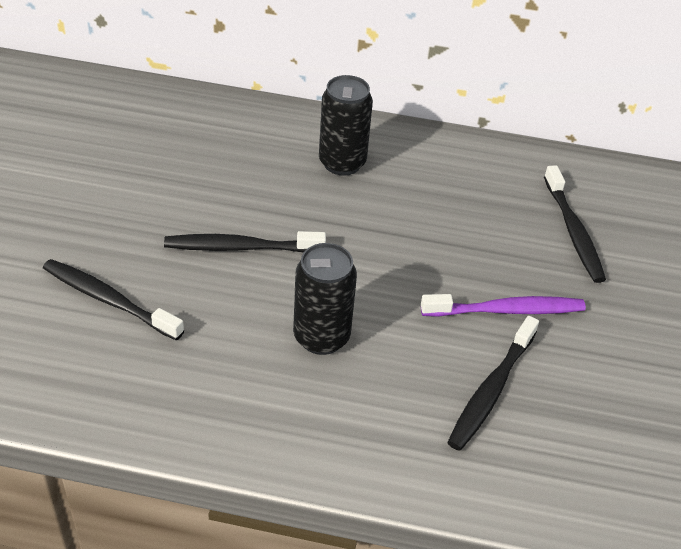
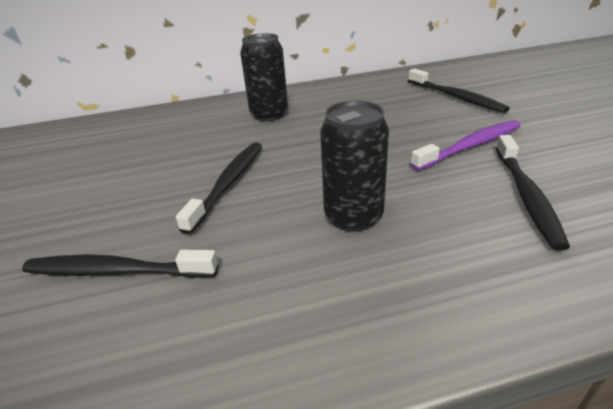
camera: 20 degrees left, 10 degrees down
black toothbrush [164,231,326,252] -> black toothbrush turned 135 degrees clockwise [176,142,262,235]

